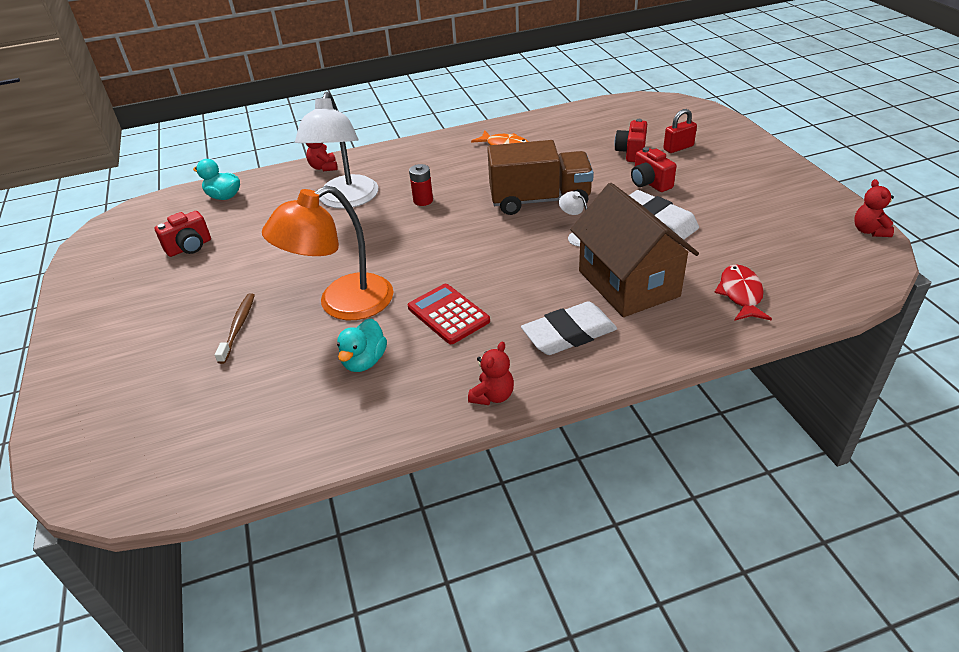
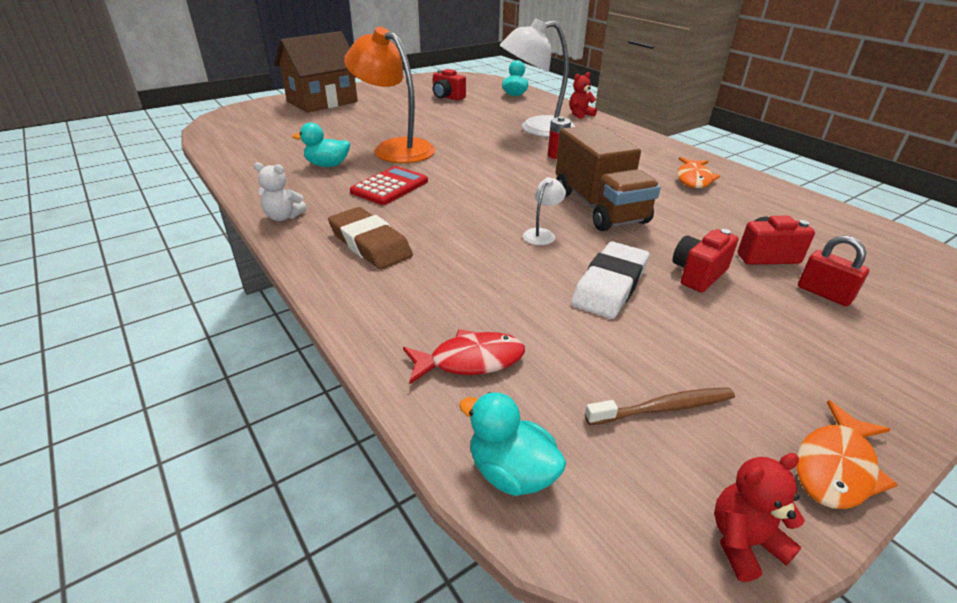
camera: 70 degrees right, 5 degrees down
brown toothbrush [215,293,255,364] -> brown toothbrush moved to [585,387,735,425]
red teddy bear [468,342,514,405] -> white teddy bear [254,162,307,221]
white eraser [521,301,617,355] -> brown eraser [328,207,413,270]
brown house [570,183,699,317] -> brown house moved to [274,31,358,113]
none -> turquoise duck [459,392,566,496]
none -> orange fish [796,400,898,509]

